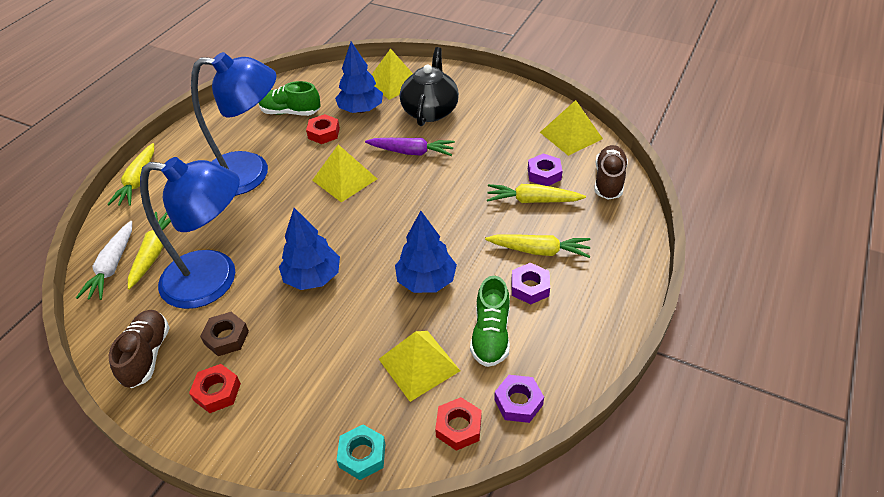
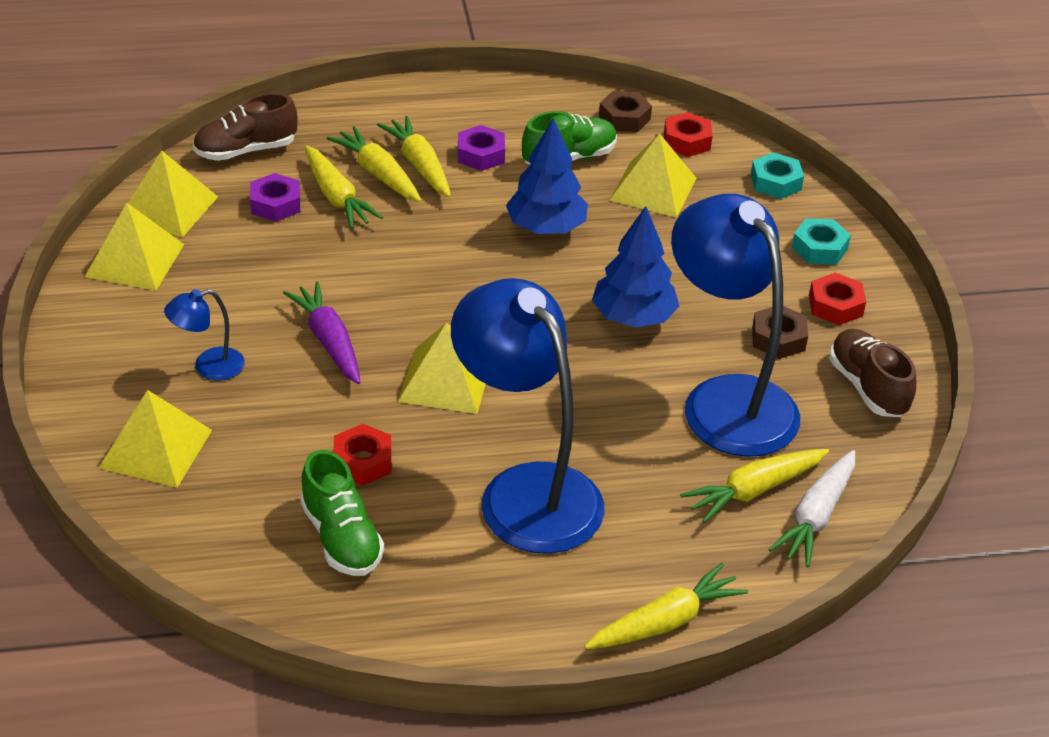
camera: 130 degrees left, 5 degrees down
white carrot [76,221,132,300] -> white carrot turned 150 degrees clockwise [768,450,855,567]
brown shoe [109,310,170,388] -> brown shoe turned 105 degrees clockwise [829,329,916,417]
blue tree [335,42,383,113] -> none
black teapot [400,47,459,126] -> blue lamp [164,289,245,381]
purple nut [494,375,544,423] -> brown nut [599,91,652,132]
none -> yellow pyramid [85,203,184,290]
none -> yellow carrot [327,126,422,202]
none -> turquoise nut [792,218,851,265]

